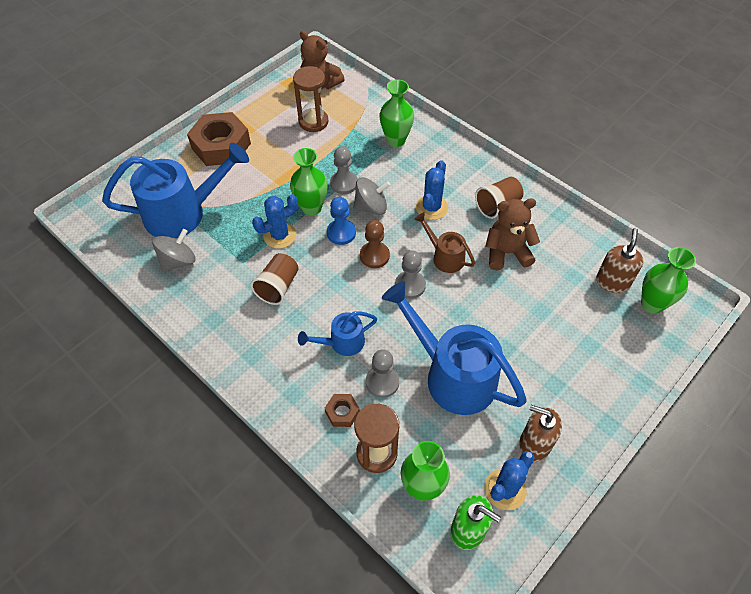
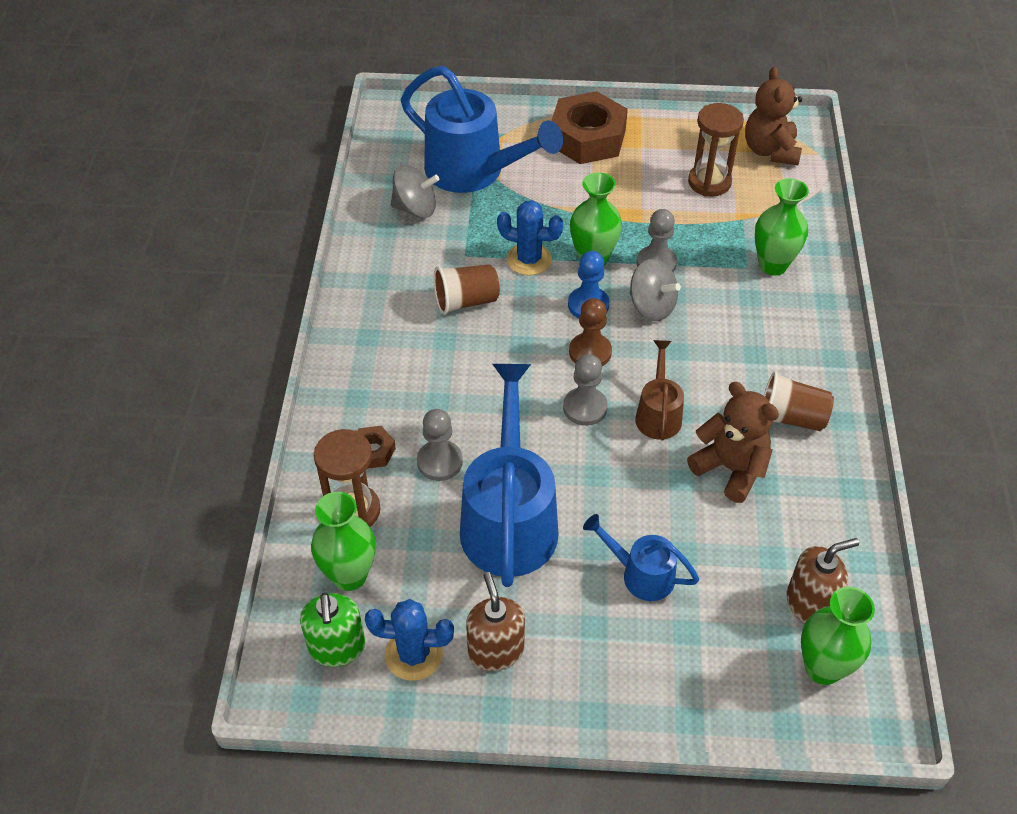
camera: 50 degrees right, 5 degrees down
blue watering can [298,311,377,356] -> blue watering can moved to [583,514,699,601]
blue cactus [416,160,448,220] -> none

